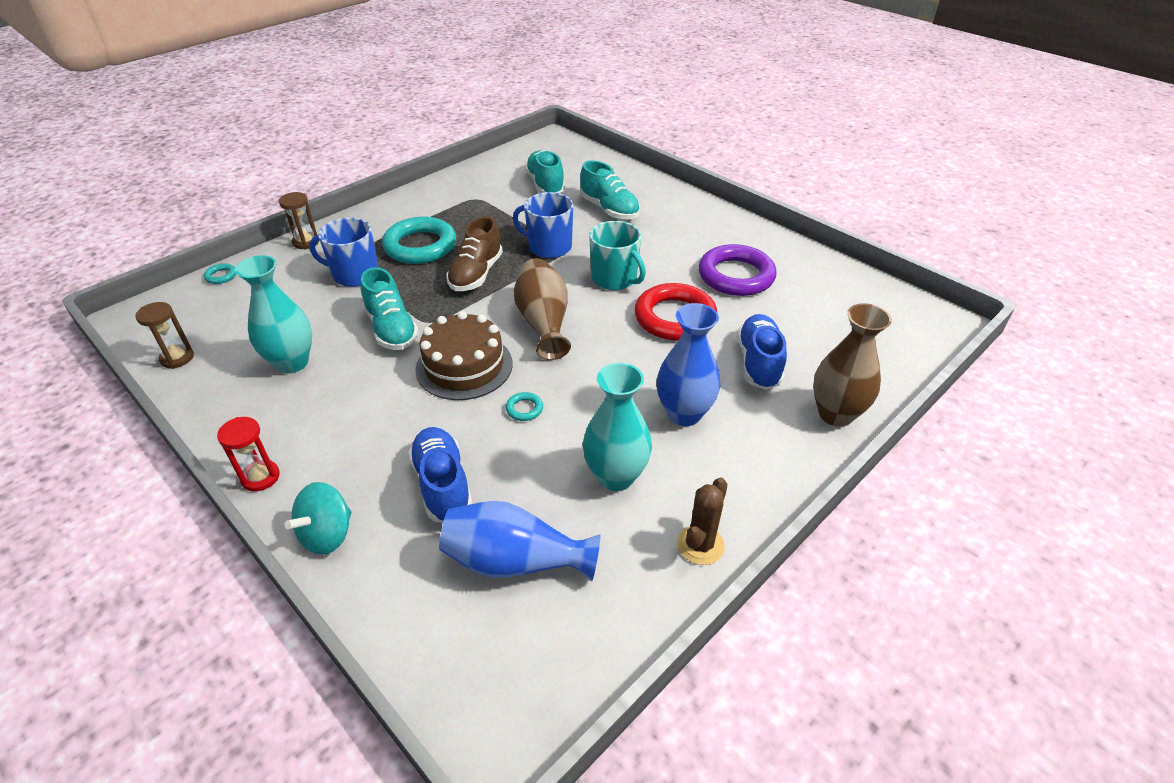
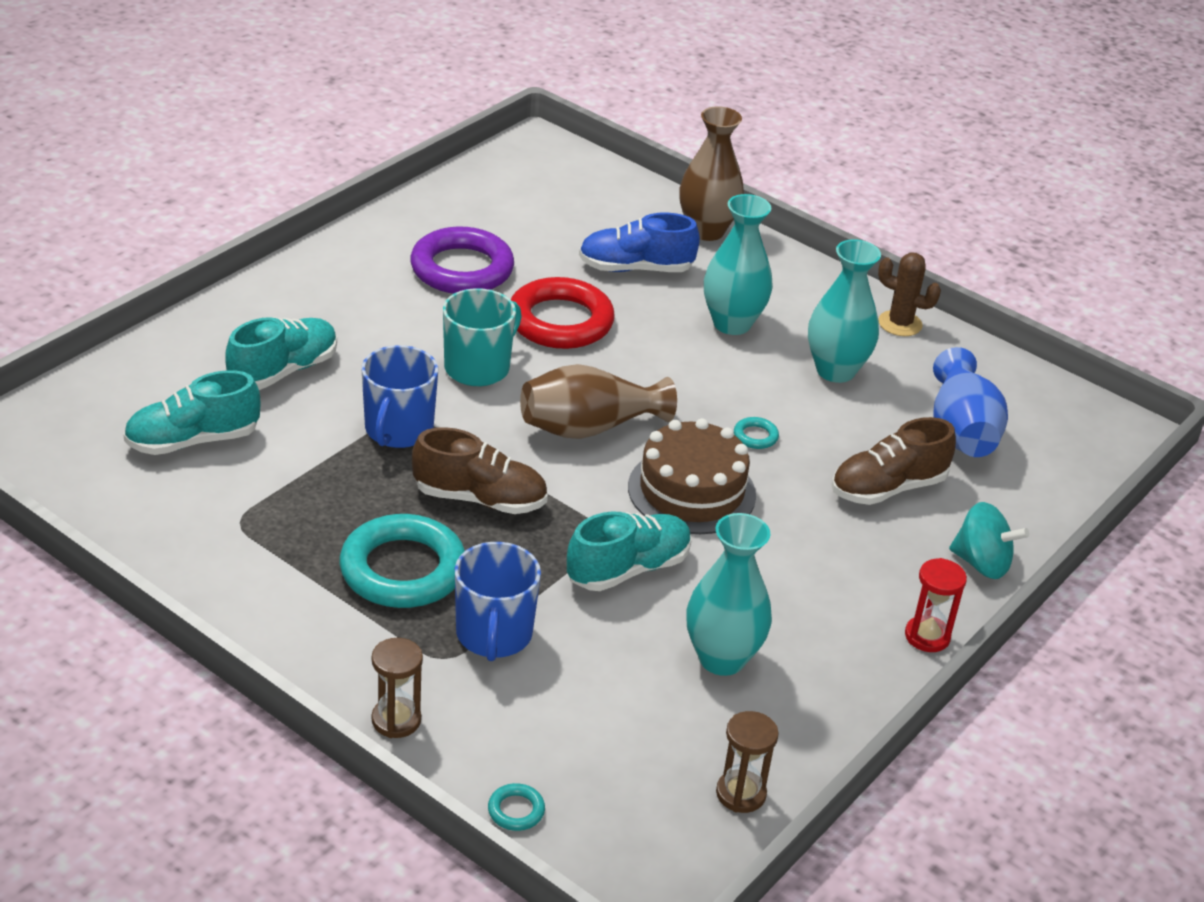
camera: 100 degrees left, 5 degrees down
blue shoe [408,427,472,523] -> brown shoe [831,417,956,505]
blue vase [657,303,720,426] -> turquoise vase [704,194,773,335]

